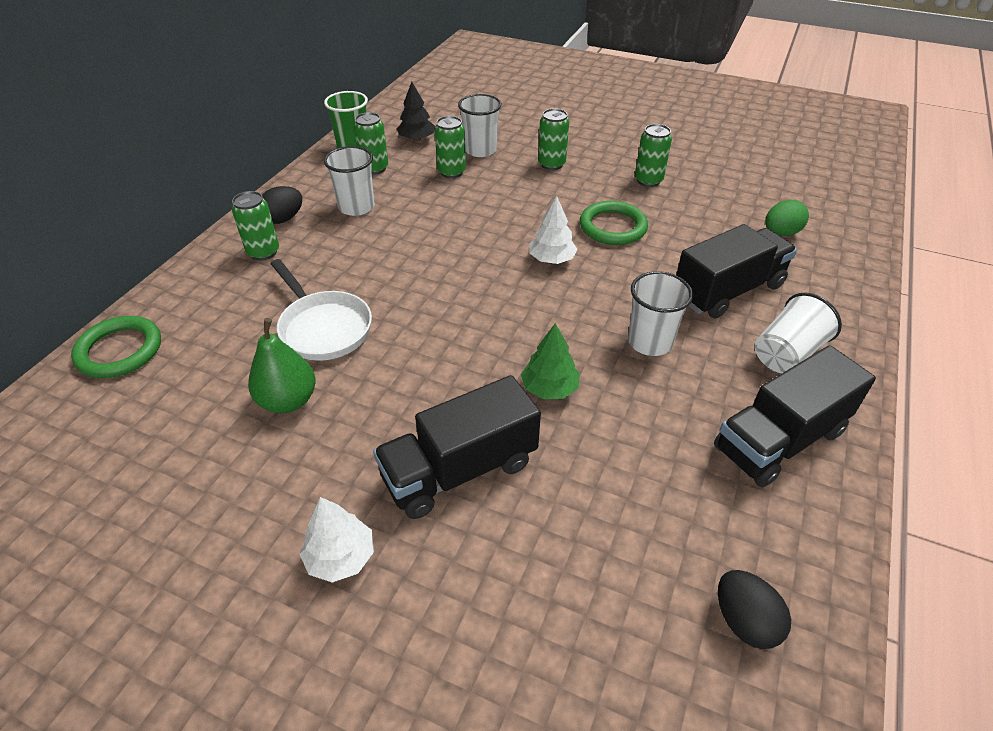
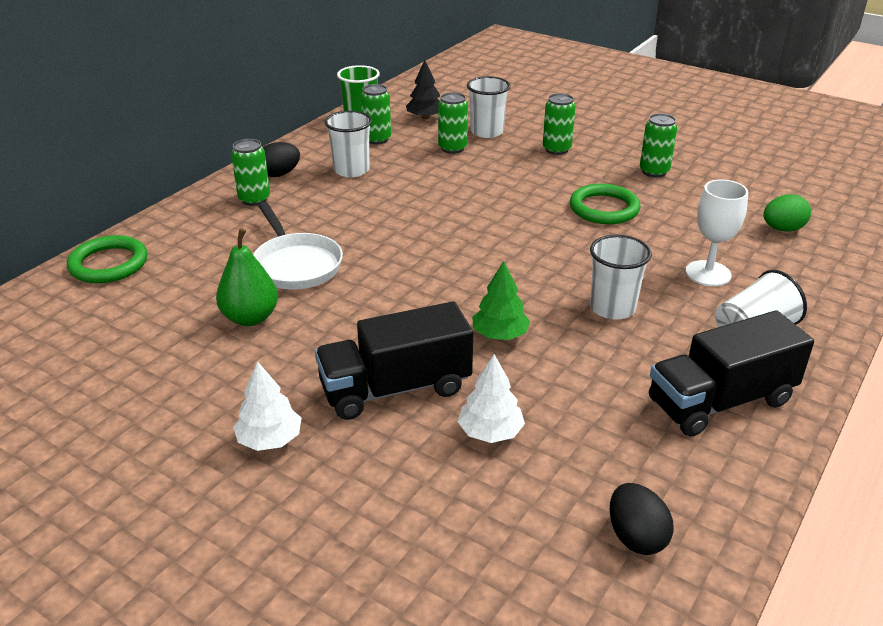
camera: 10 degrees right, 10 degrees down
white tree [529,196,578,264] -> white tree moved to [458,354,525,443]
black truck [676,224,797,319] -> white goblet [686,179,748,286]

